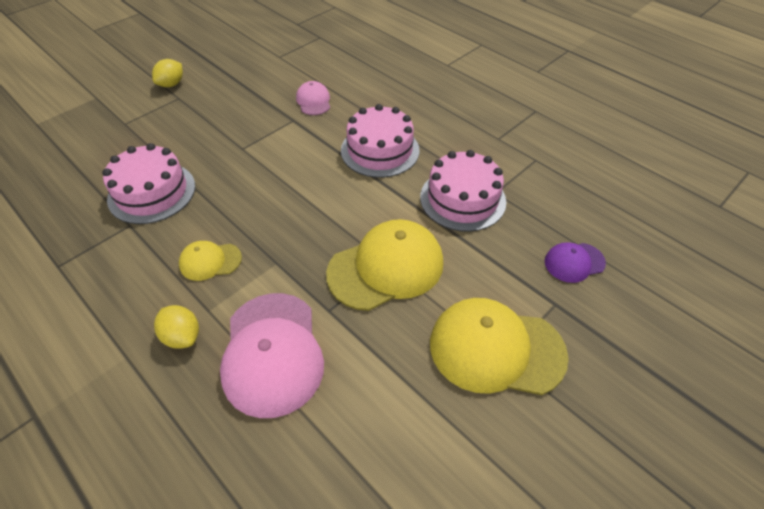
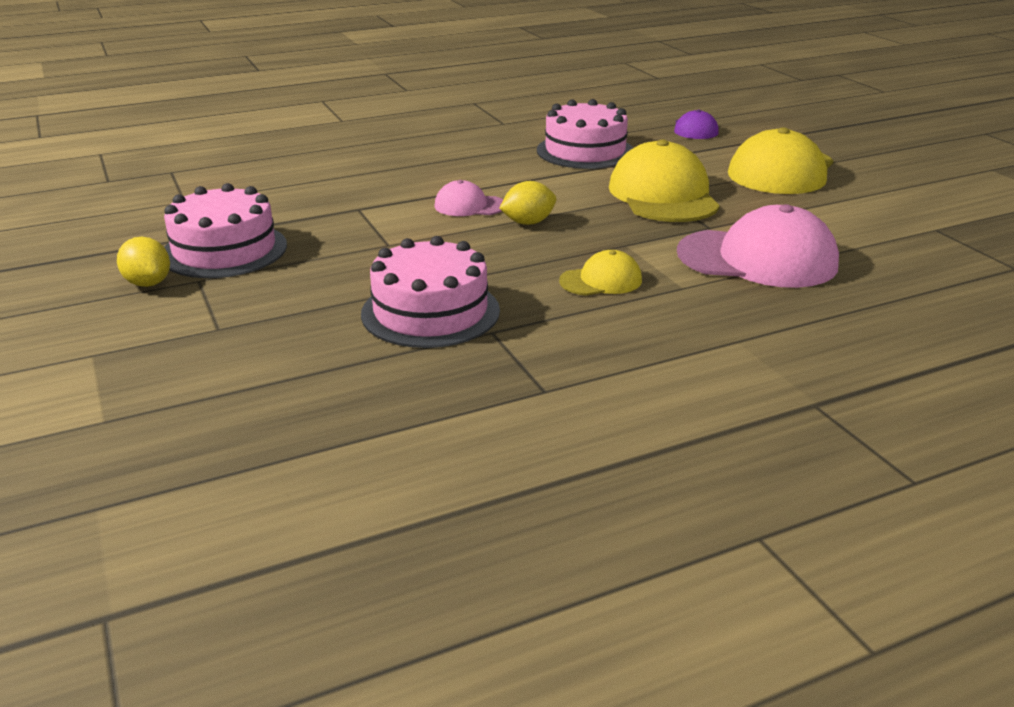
camera: 70 degrees left, 20 degrees down
yellow lemon [154,305,199,349] -> yellow lemon moved to [499,181,556,225]
yellow cap [179,241,242,281] -> yellow cap turned 120 degrees counterclockwise [559,250,642,296]
pink cap [296,81,330,115] -> pink cap moved to [434,180,503,216]
pink cake [341,104,419,178] -> pink cake moved to [164,183,287,278]

